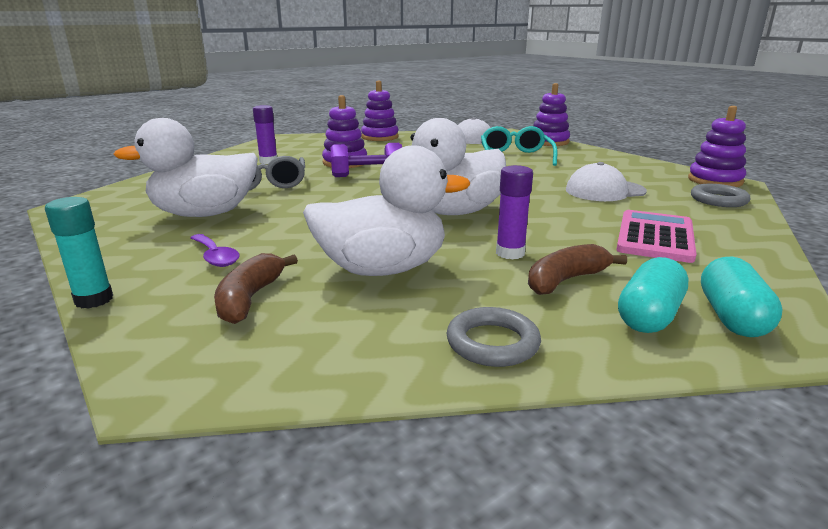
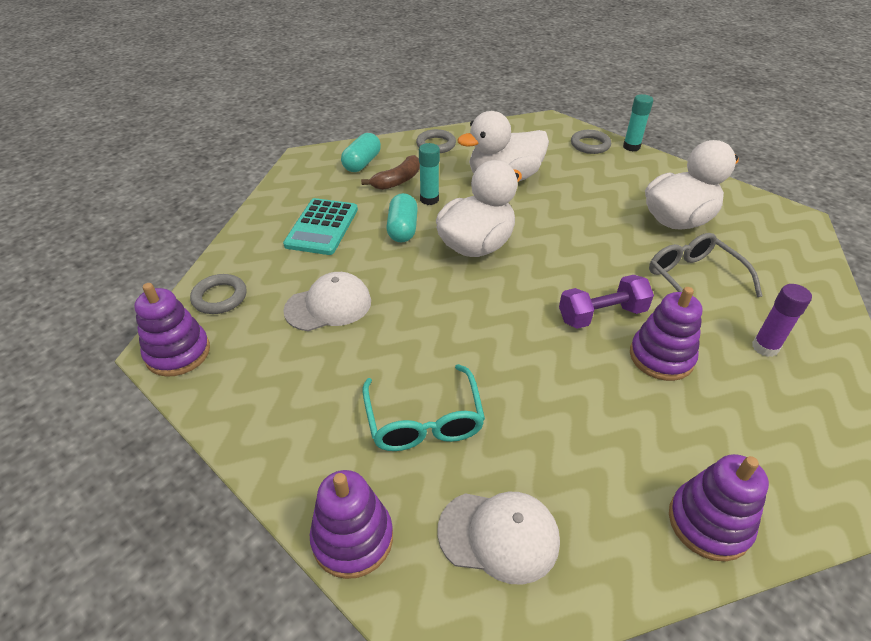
camera: 170 degrees right, 20 degrees up
purple spoon [190,234,240,267] -> none
brown banana [214,253,298,324] -> none
purple glue stick [496,165,533,260] -> turquoise glue stick [419,143,440,205]
pink calculator [616,210,697,263] -> turquoise calculator [283,198,358,255]
turquoise capsule [701,257,783,337] -> turquoise capsule moved to [386,193,418,243]
none -> grey ring [571,130,611,154]

